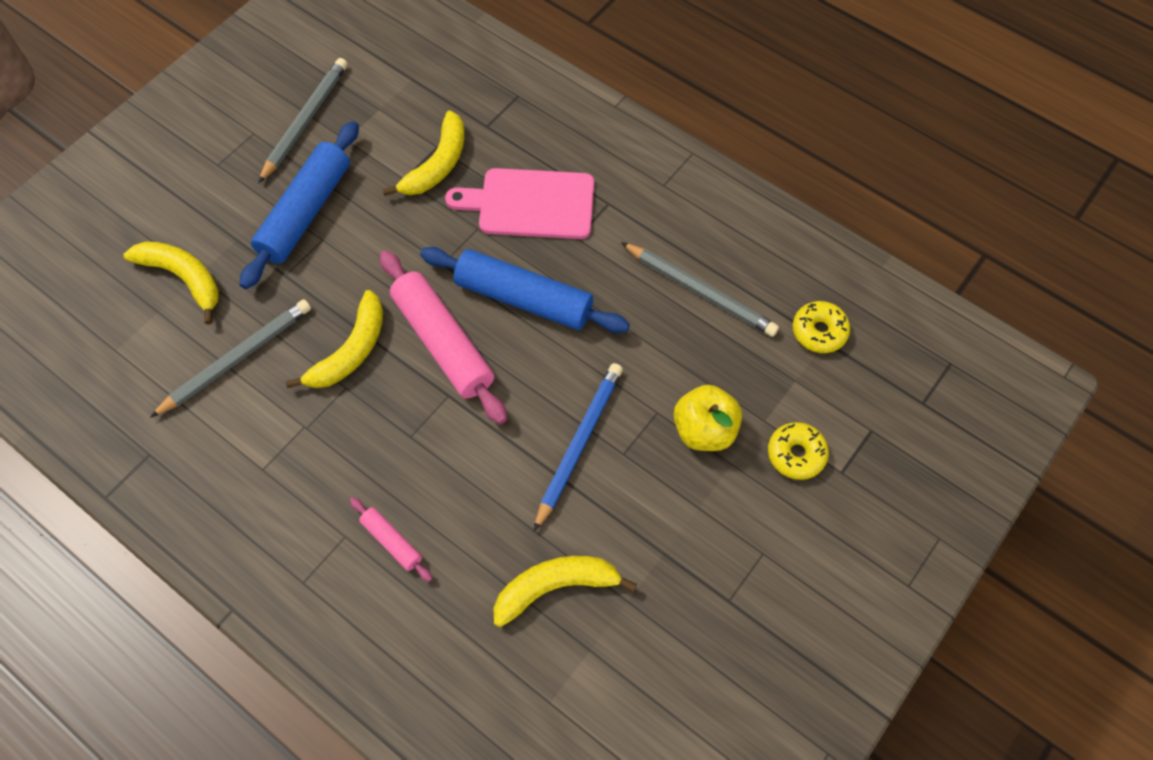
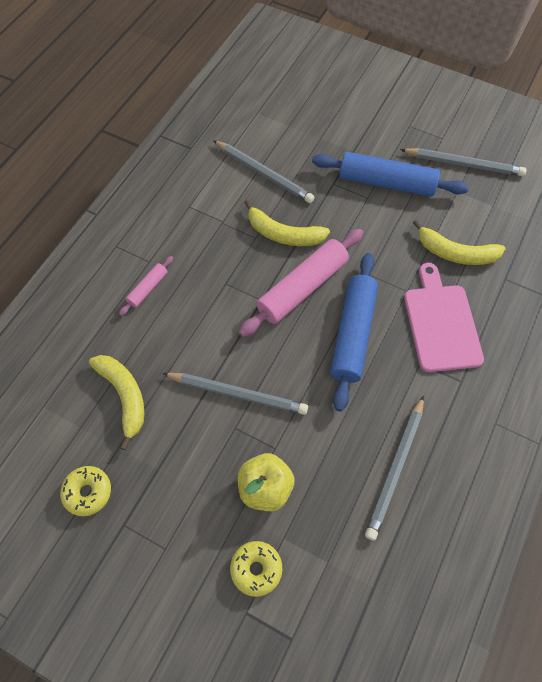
camera: 80 degrees right, 0 degrees up
yellow banana [123,241,219,325] -> none
blue pencil [534,363,623,532] -> grey pencil [162,373,308,415]
yellow donut [793,301,850,353] -> yellow donut moved to [60,466,111,516]

